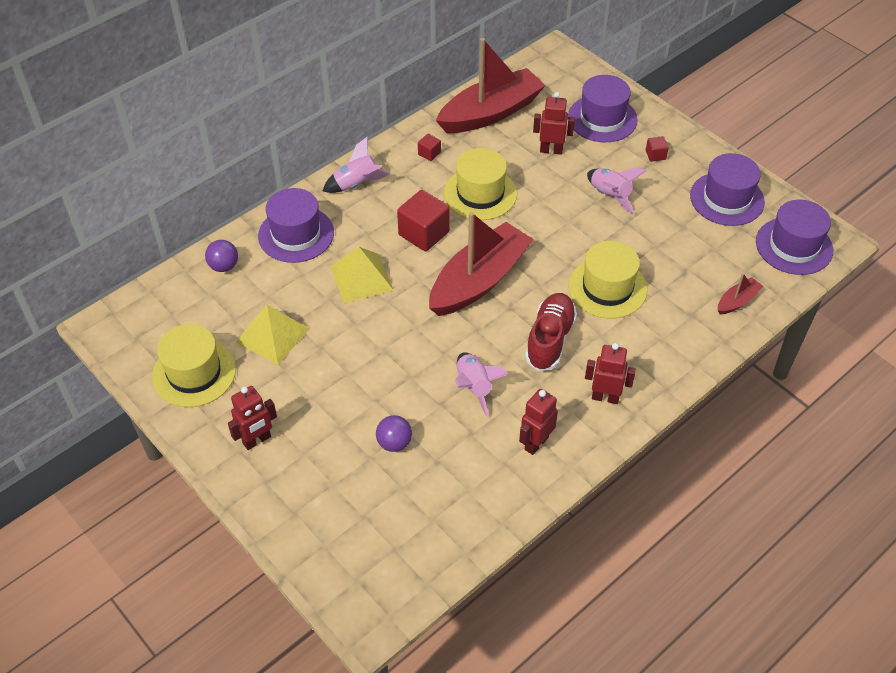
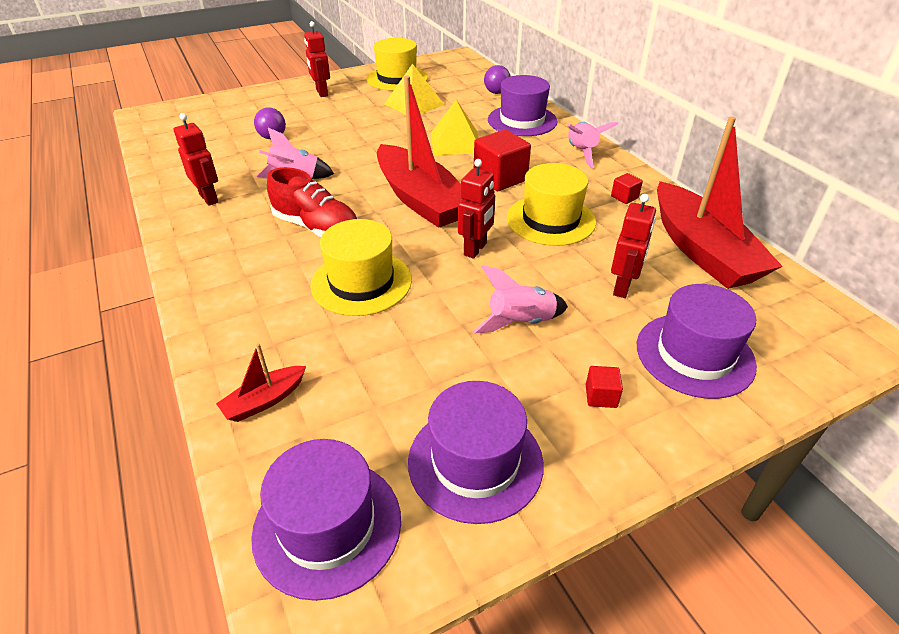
camera: 105 degrees right, 10 degrees down
red robot [585,343,636,404] -> red robot moved to [458,159,495,259]
red boat [718,273,764,315] -> red boat turned 75 degrees clockwise [216,343,306,422]

